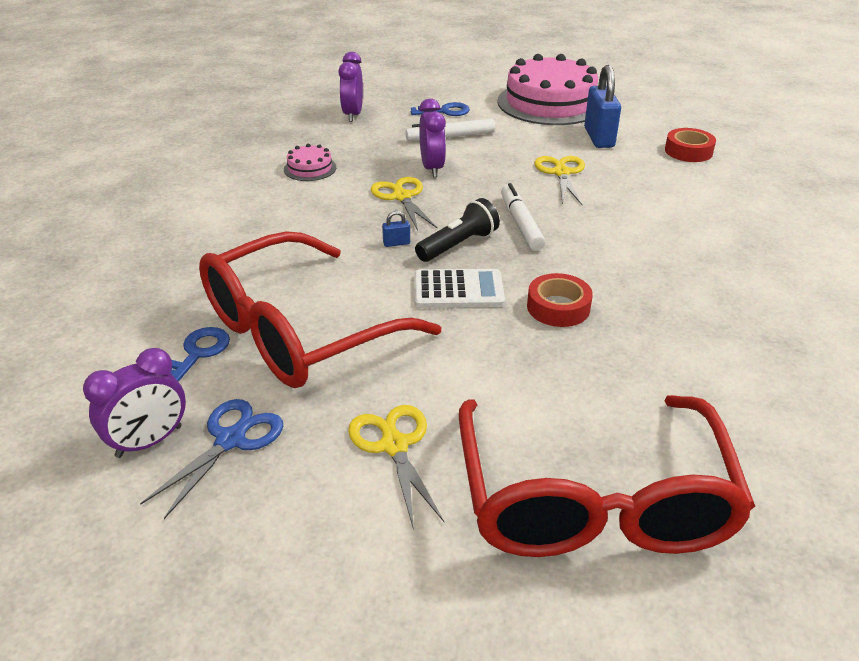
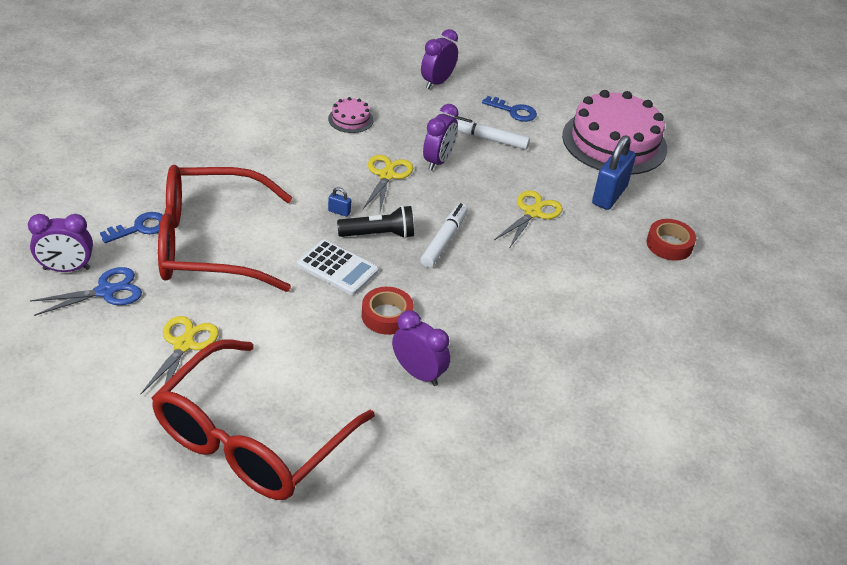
camera: 30 degrees right, 5 degrees up
none -> purple clock [392,310,450,386]

